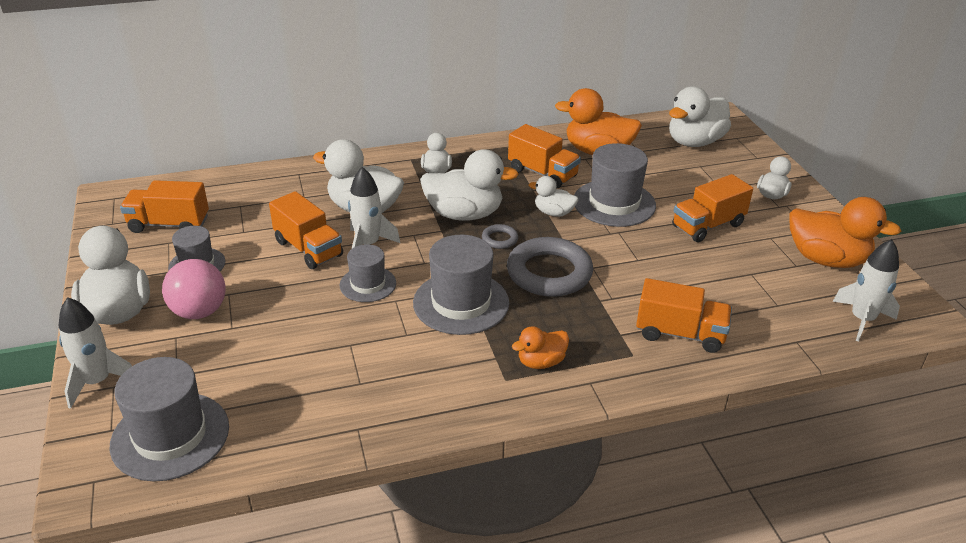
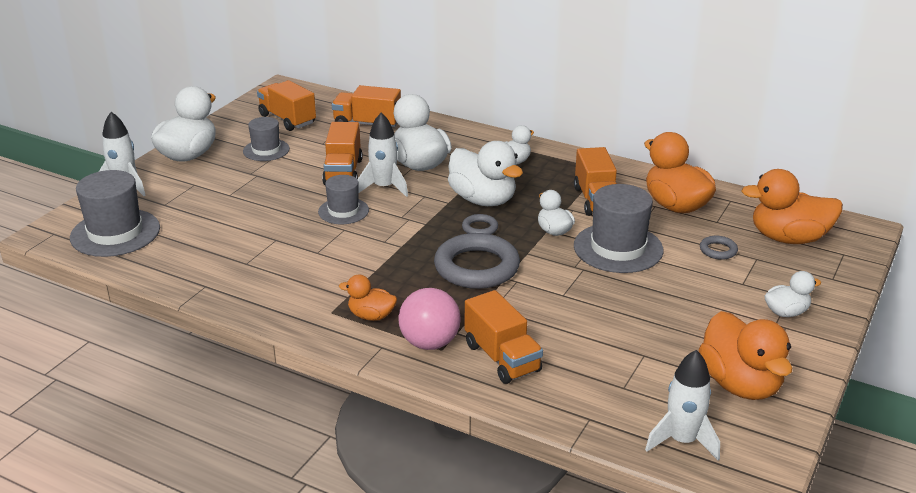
camera: 45 degrees right, 5 degrees down
pink ball [162,259,226,319] -> pink ball moved to [398,288,461,350]
grey hat [413,235,509,335] -> none
white duck [669,87,731,147] -> orange duck [741,169,843,244]
orange truck [672,174,753,242] -> orange truck moved to [332,85,401,127]
none -> grey ring [700,236,738,260]

